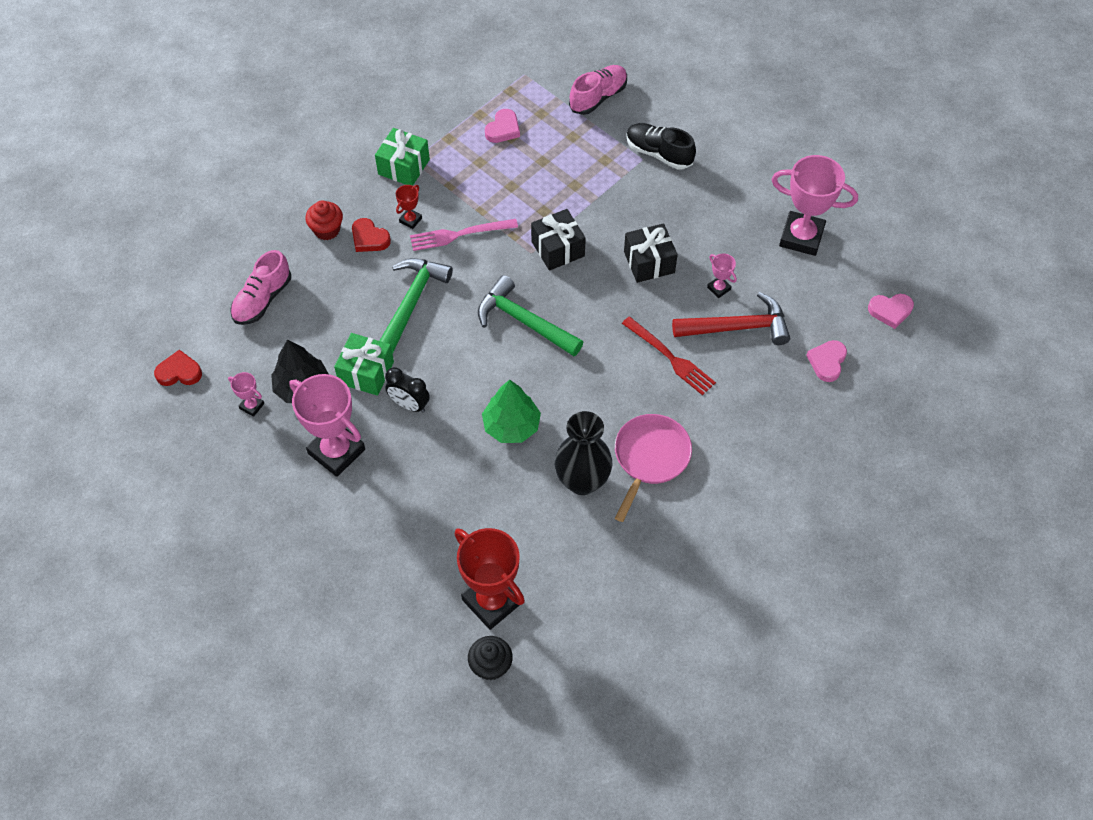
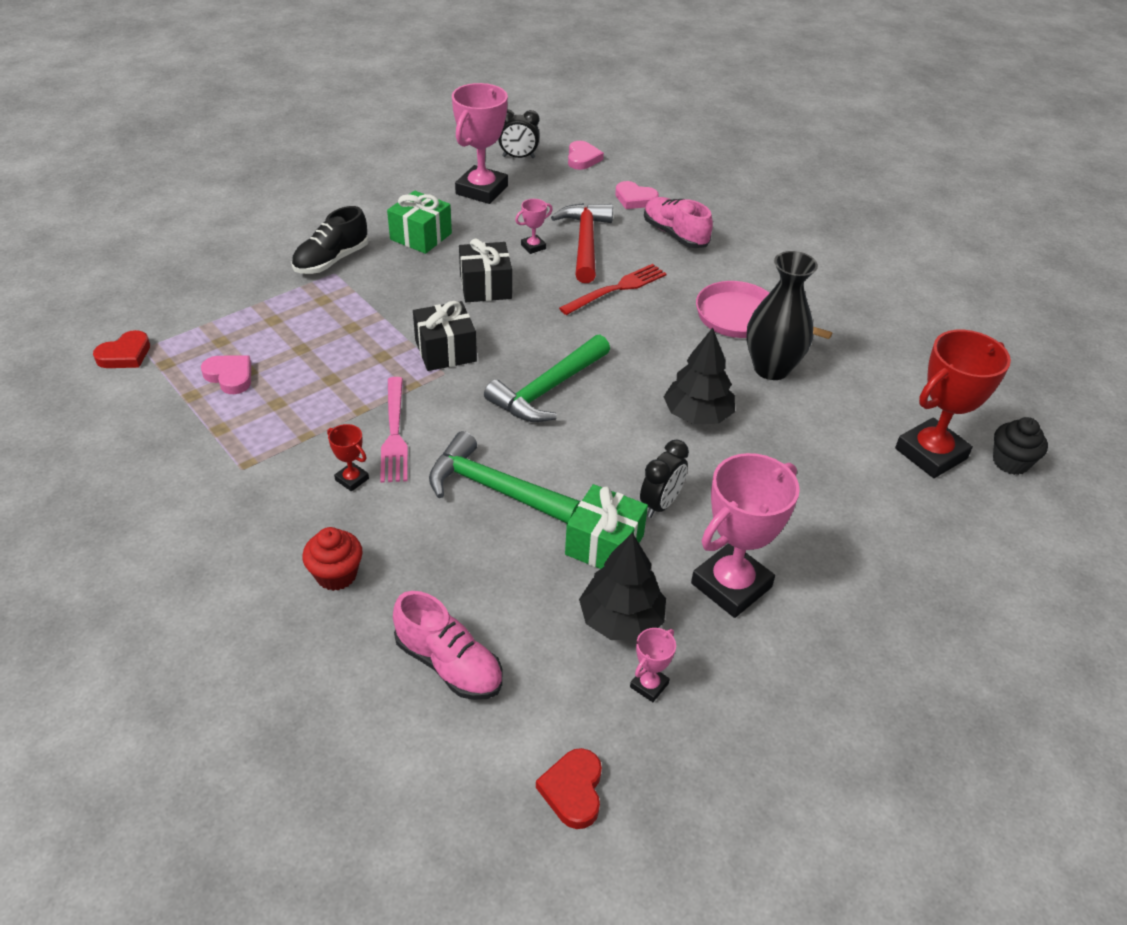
camera: 85 degrees left, 15 degrees down
red heart [352,218,391,252] -> red heart moved to [93,330,150,368]
green gift [375,128,430,186] -> green gift moved to [387,191,452,254]
green tree [482,380,541,443] -> black tree [664,328,735,424]
pink shoe [569,65,627,115] -> pink shoe moved to [644,197,713,248]
none -> black clock [498,109,540,158]

